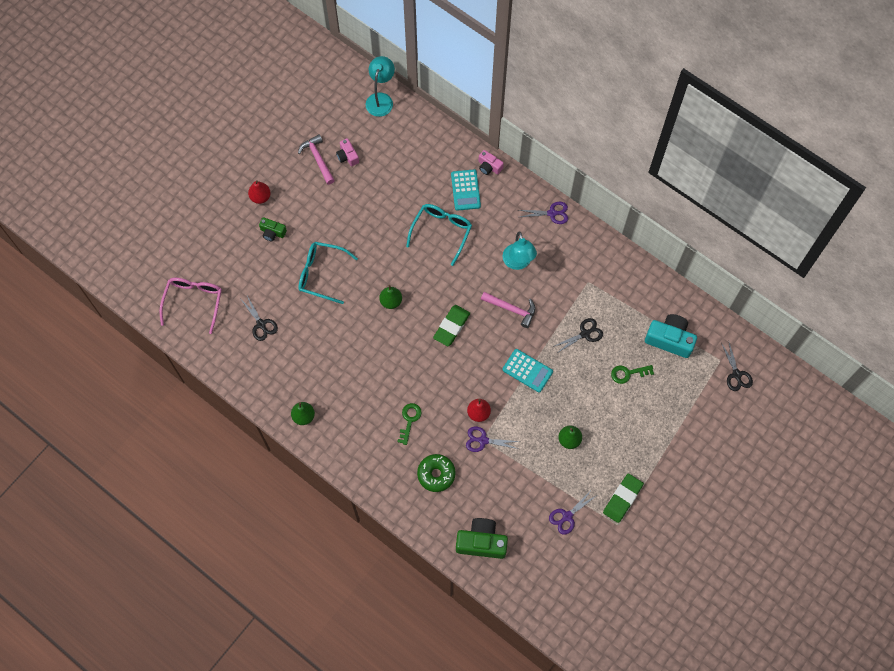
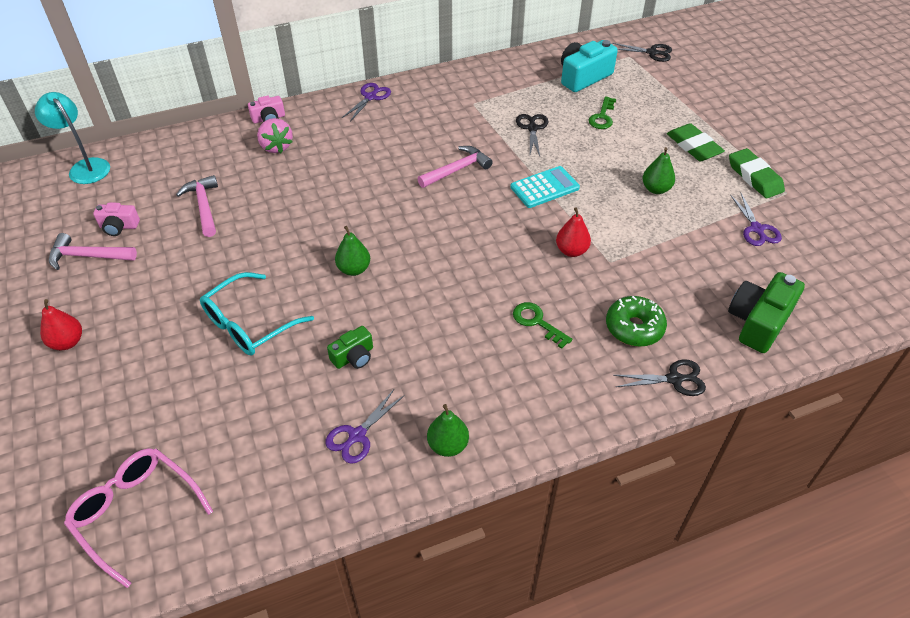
camera: 60 degrees left, 20 degrees down
black scissors [241,296,278,341] -> black scissors moved to [613,360,706,396]
green camera [259,217,287,241] -> green camera moved to [327,326,373,369]
turquoise glasses [406,204,472,266] -> none
green eraser [433,305,470,346] -> green eraser moved to [667,123,725,161]
turquoise calculator [451,169,481,211] -> pink strawberry [257,118,293,153]
purple scissors [466,426,521,452] -> purple scissors moved to [325,389,405,464]
turquoise lamp [503,232,537,270] -> none
none -> pink hammer [176,175,218,237]

